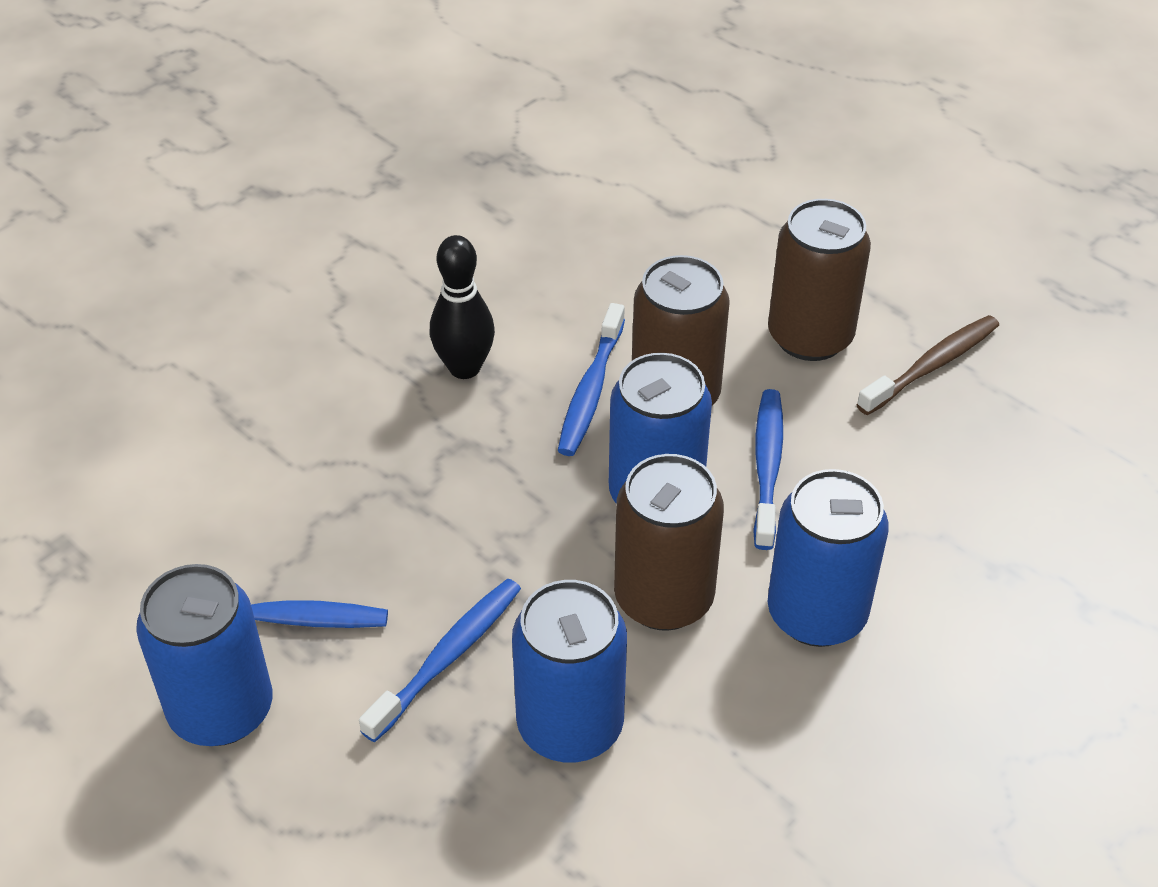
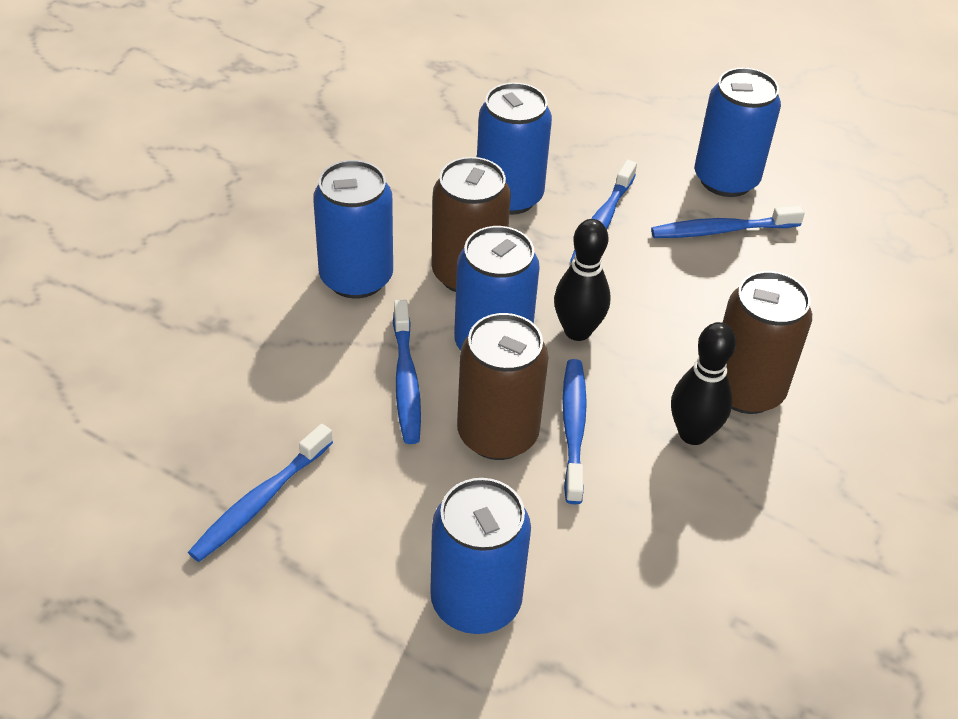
camera: 165 degrees right, 0 degrees up
brown can [768,199,871,361] -> brown can moved to [723,271,812,414]
brown toothbrush [856,315,999,415] -> blue toothbrush [188,424,333,562]
none -> blue can [430,478,531,634]
none -> black bowling pin [554,219,611,341]

